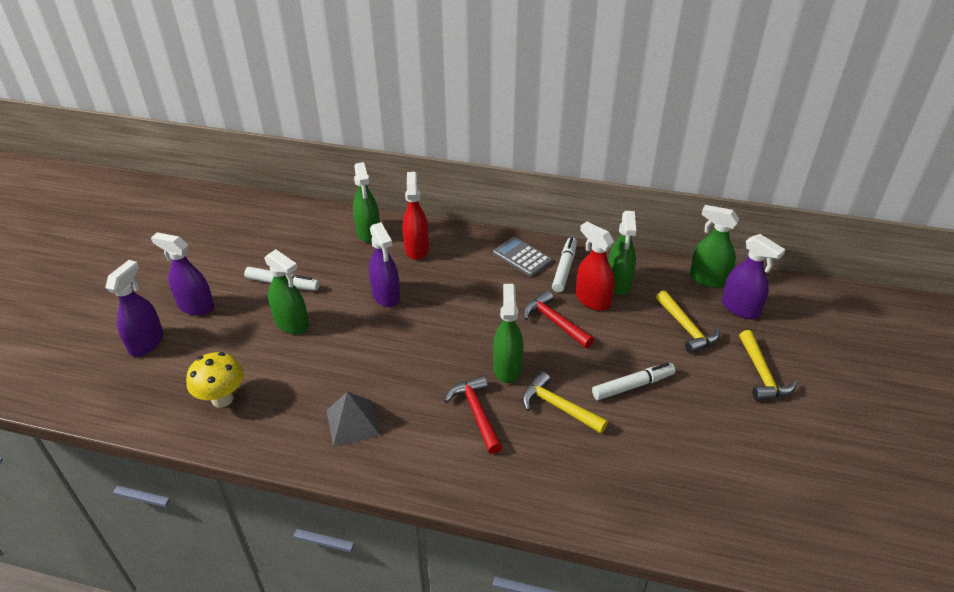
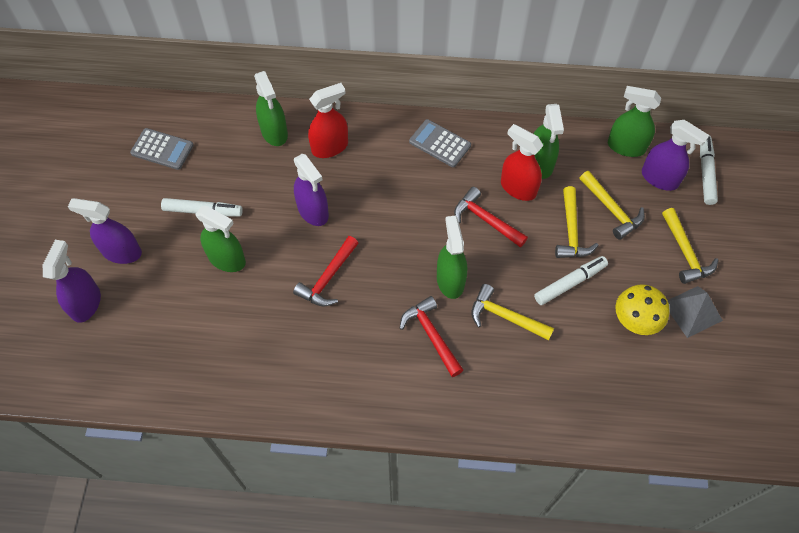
camera: 10 degrees left, 20 degrees up
yellow mushroom [186,352,244,408] -> yellow mushroom moved to [616,284,670,335]
grey pyramid [327,392,380,446] -> grey pyramid moved to [668,286,723,338]
red spray bottle [402,172,429,260] -> red spray bottle turned 75 degrees clockwise [308,83,348,158]
white marker [552,237,577,293] -> white marker moved to [700,135,718,205]
none -> grey calculator [130,128,194,170]
none -> red hammer [293,236,359,306]
none -> yellow hammer [555,186,599,258]

